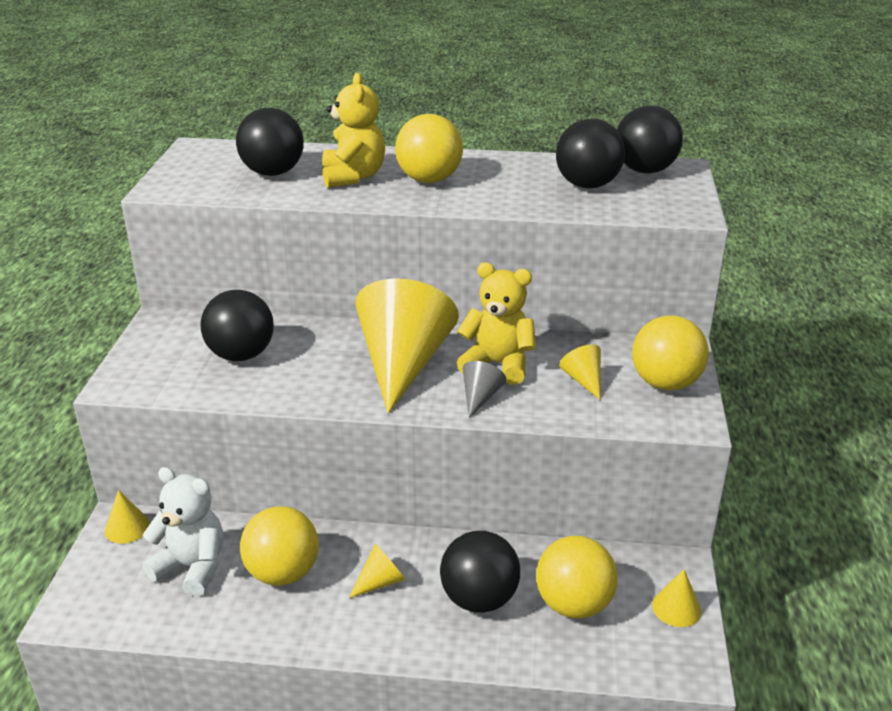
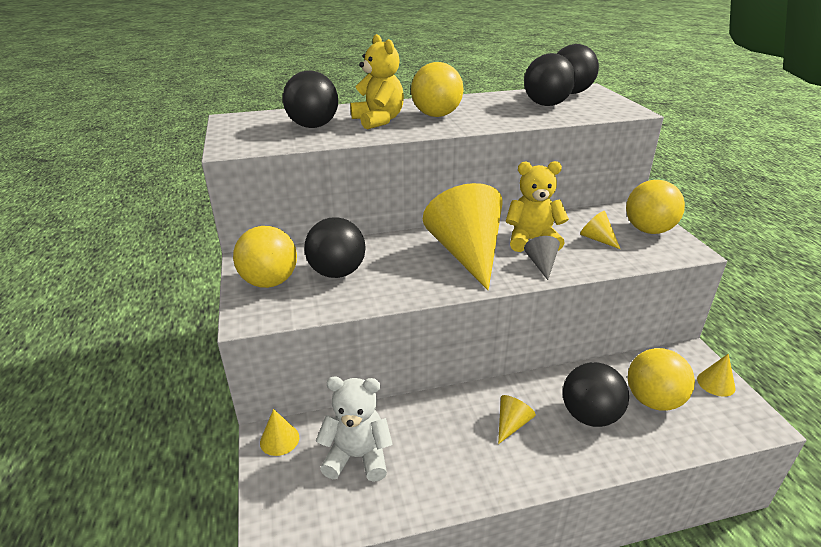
camera: 20 degrees left, 0 degrees up
yellow ball [240,506,319,586] -> yellow ball moved to [233,226,297,288]

